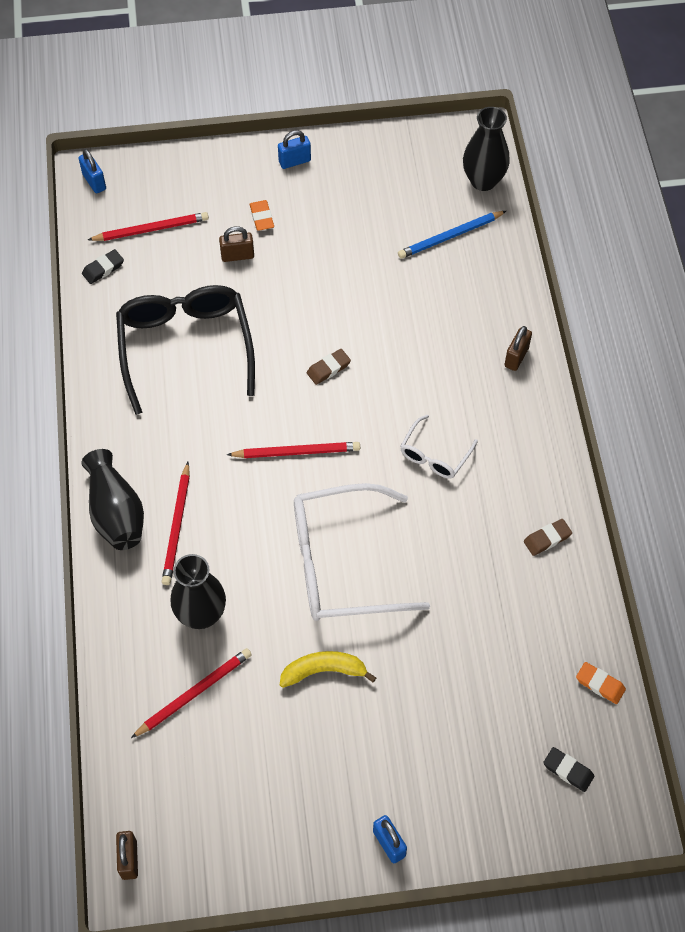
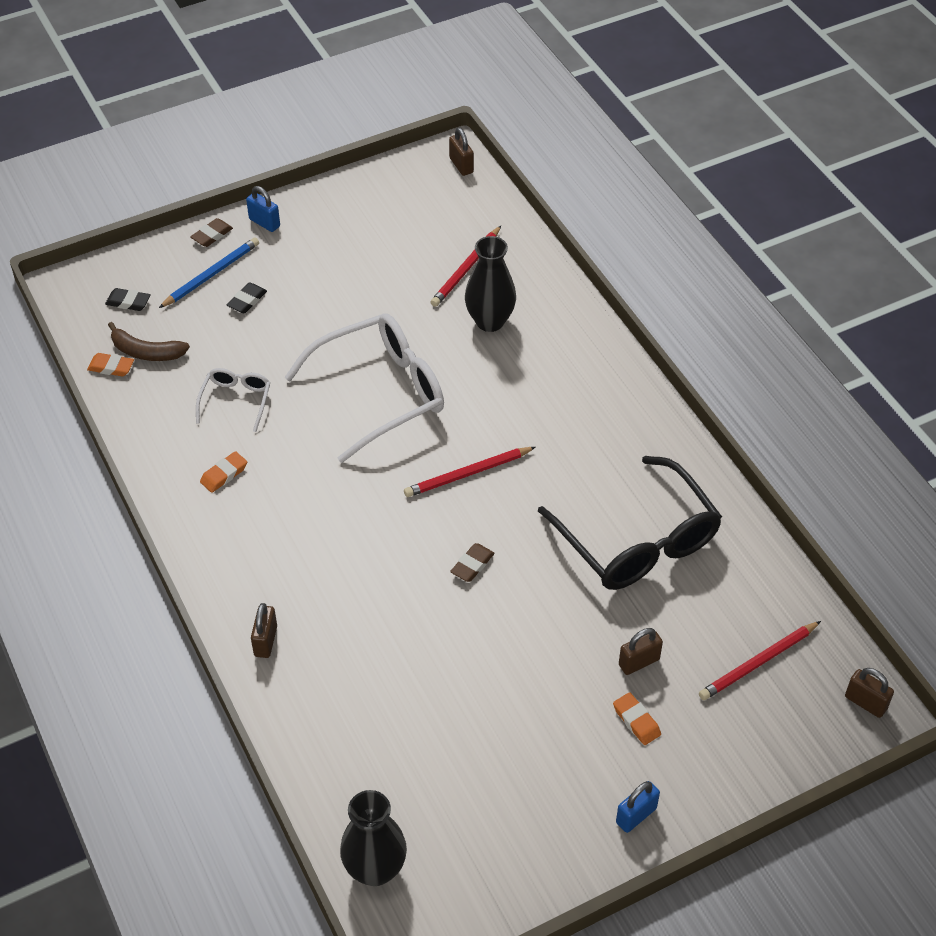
camera: 160 degrees right, 10 degrees down
blue padlock [78,149,106,194] -> brown padlock [845,668,894,718]
black vase [81,449,144,550] -> none
black eraser [82,249,124,284] -> black eraser moved to [227,283,267,313]
red pencil [162,462,190,585] -> none
yellow banana [280,651,376,688] -> none
blue pencil [398,211,506,259] -> blue pencil moved to [159,238,259,308]
white glasses [400,415,478,479] -> white glasses moved to [196,368,271,432]
brown eraser [524,519,572,556] -> brown eraser moved to [190,218,233,247]
none -> brown banana [108,322,190,361]
none -> orange eraser [200,451,247,493]

